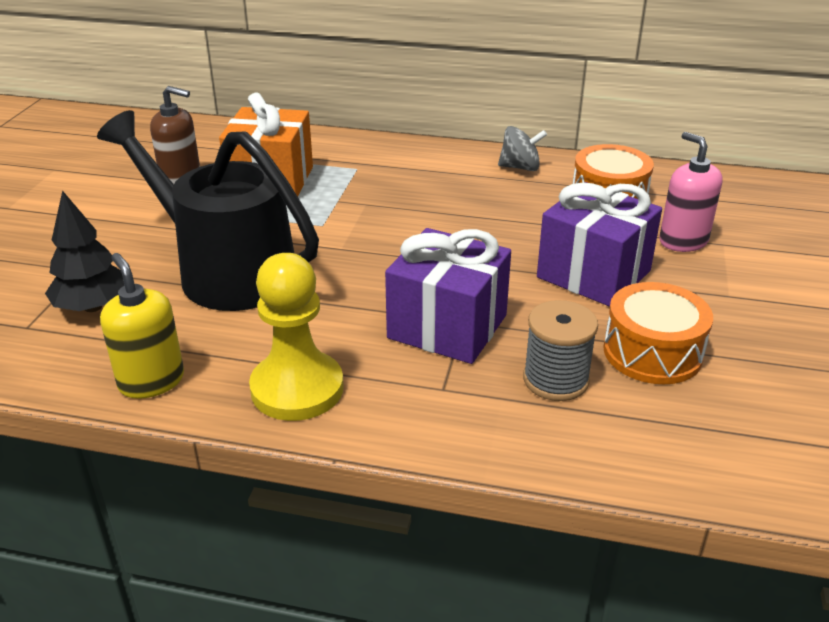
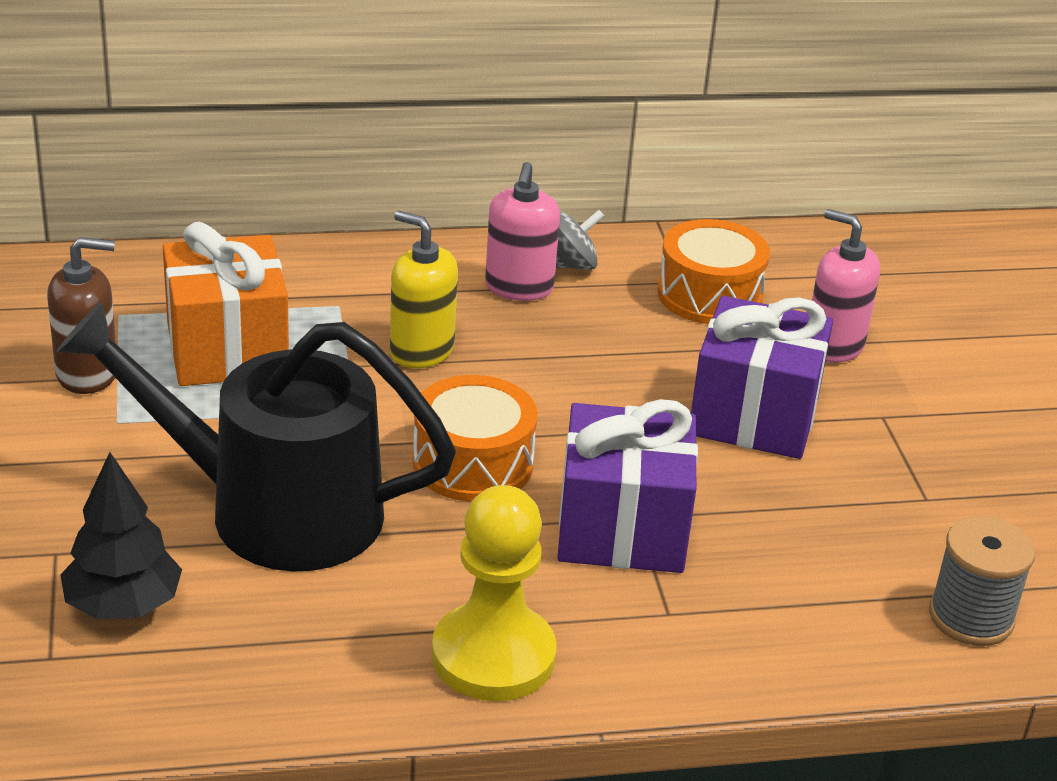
camera: 25 degrees left, 0 degrees up
yellow soap dispenser [100,253,184,399] -> yellow soap dispenser moved to [390,211,458,368]
grey spool [523,300,598,401] -> grey spool moved to [929,516,1035,646]
orange drum [603,282,713,384] -> orange drum moved to [413,375,538,502]
none -> pink soap dispenser [485,162,560,301]

